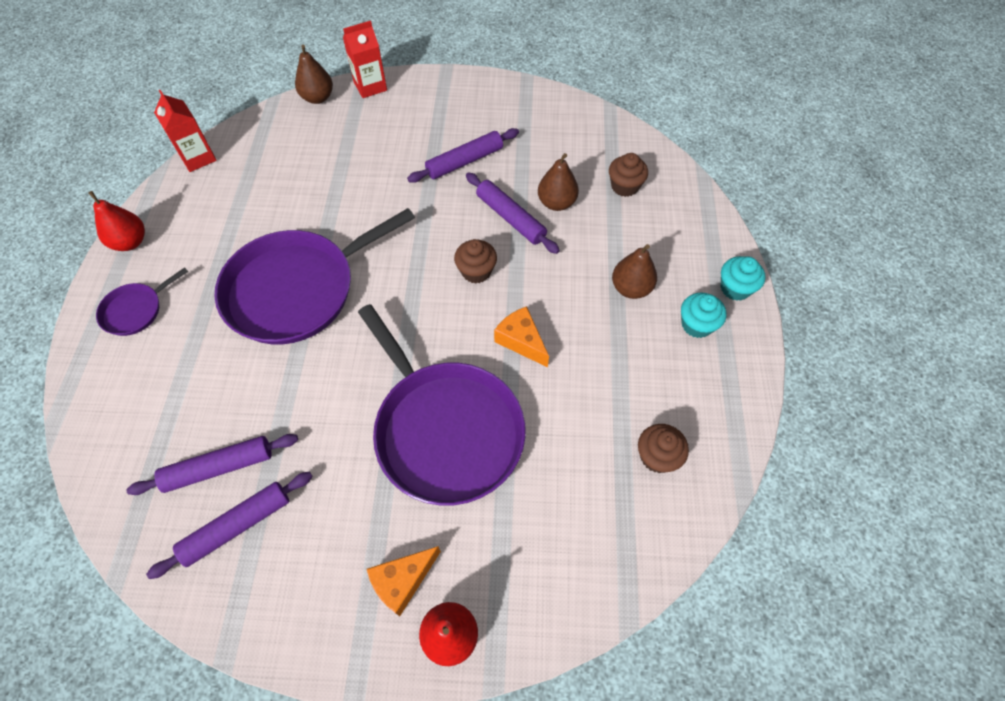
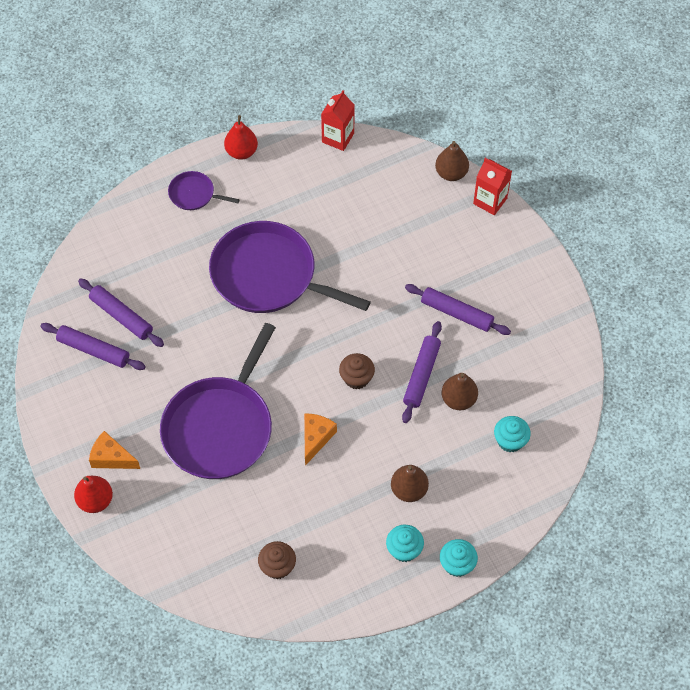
camera: 60 degrees right, 0 degrees up
brown cupcake [609,153,648,197] -> turquoise cupcake [494,416,531,452]

